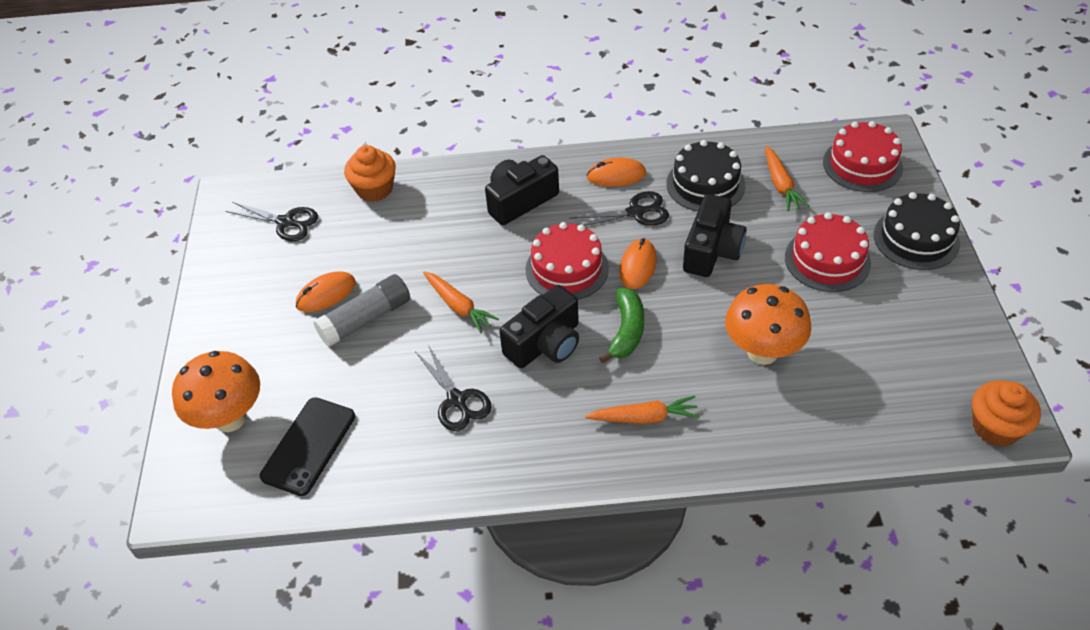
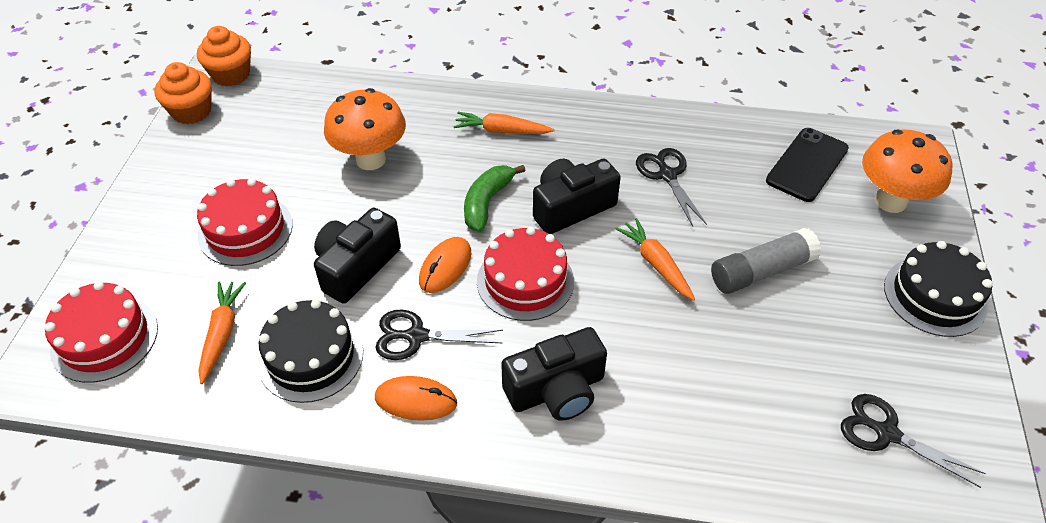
camera: 170 degrees left, 0 degrees up
orange mouse [296,271,356,312] -> none
orange cupcake [344,145,396,202] -> orange cupcake moved to [154,62,212,124]
black cake [874,192,960,270] -> black cake moved to [884,241,993,337]

